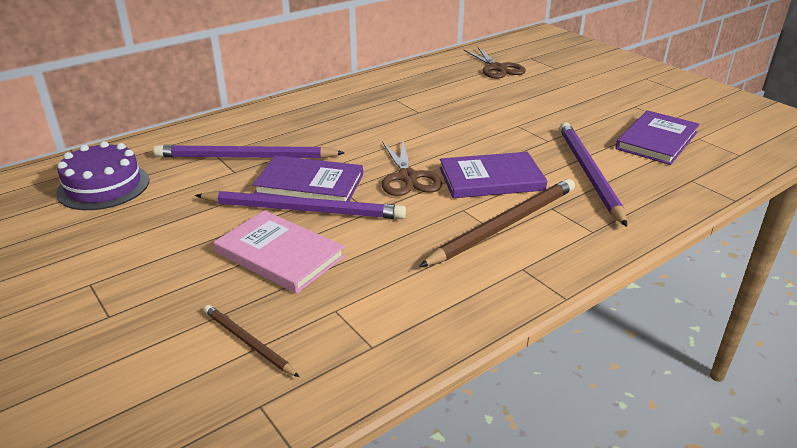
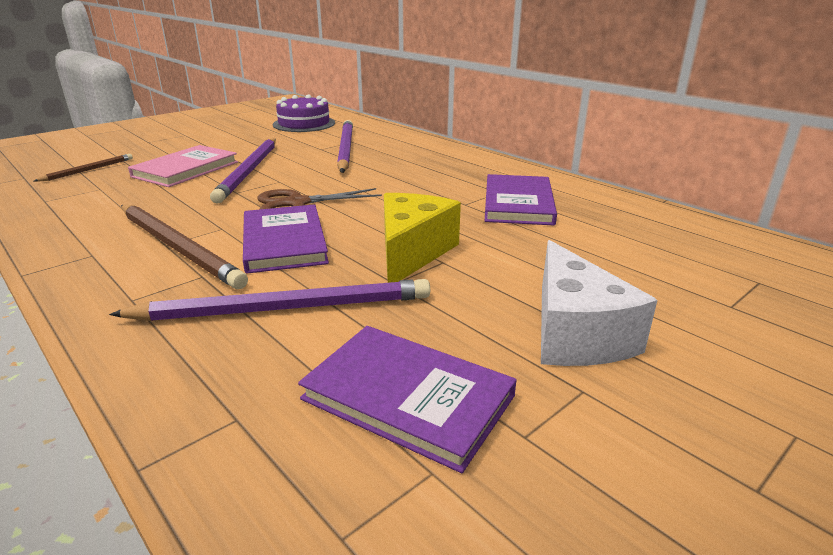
camera: 85 degrees right, 5 degrees down
purple book [253,155,363,201] -> purple book moved to [485,174,557,225]
brown scissors [464,46,526,79] -> none
none -> yellow cheese [384,193,461,283]
none -> white cheese [541,240,657,366]

